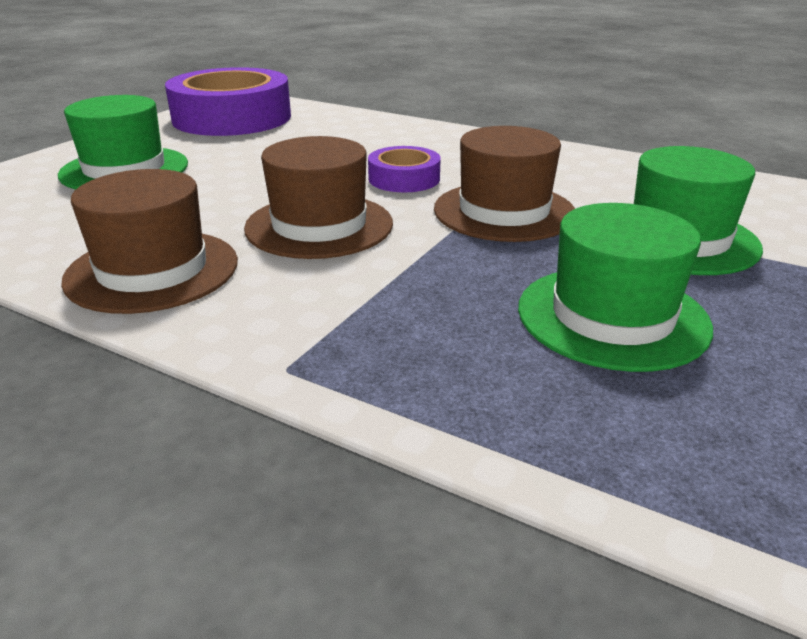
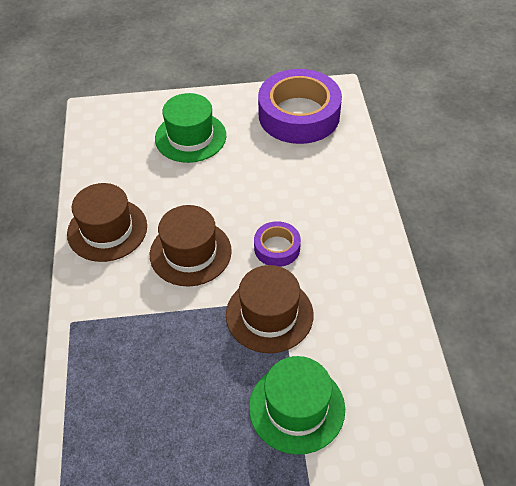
camera: 55 degrees right, 20 degrees up
green hat [518,203,713,372] -> none

